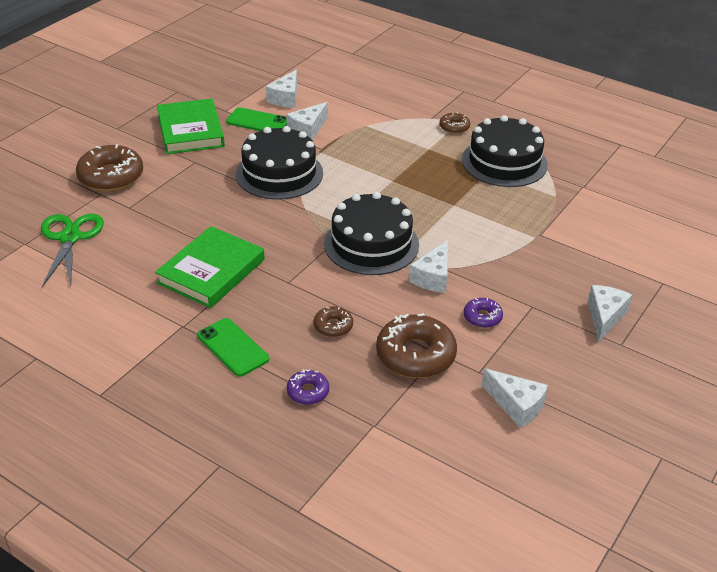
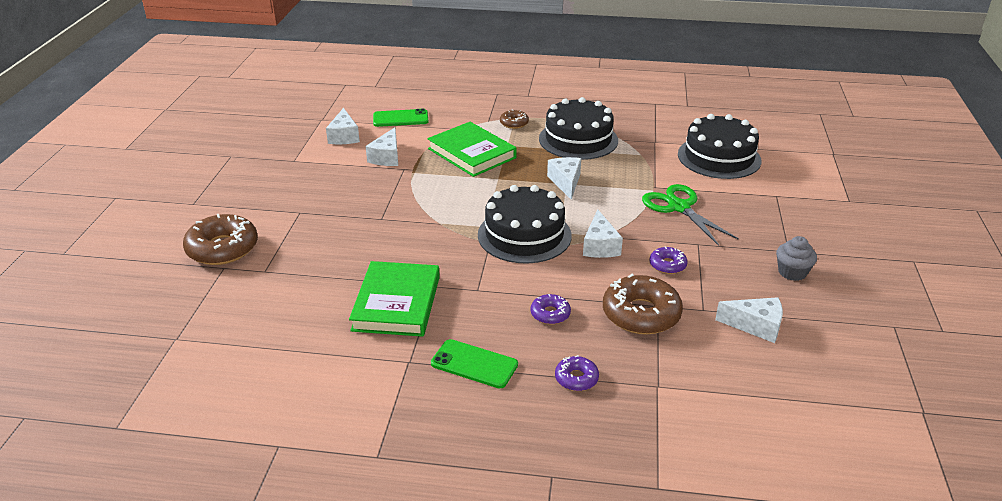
camera: 25 degrees left, 5 degrees down
green scissors [41,214,104,287] -> green scissors moved to [642,184,739,246]
green book [157,99,225,154] -> green book moved to [427,122,517,177]
green phone [226,107,287,131] -> green phone moved to [373,109,429,127]
black cake [236,126,323,200] -> black cake moved to [678,114,761,179]
brown donut [314,306,353,337] -> purple donut [531,294,571,324]
white cheese [588,285,632,342] -> white cheese moved to [547,157,581,199]
none -> grey cupcake [776,236,817,281]

